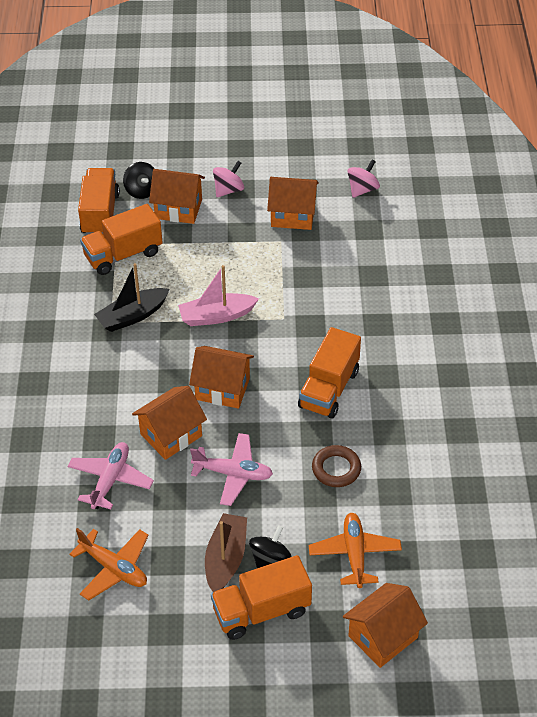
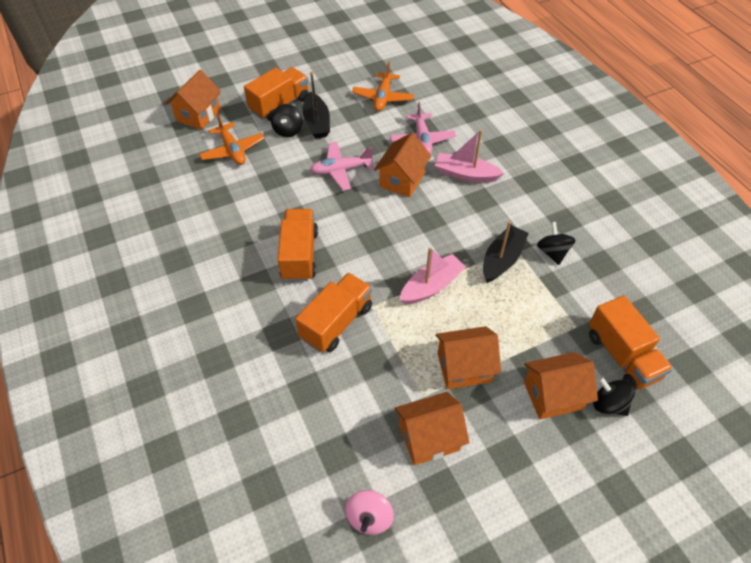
camera: 155 degrees right, 5 degrees up
orange plane [69,528,149,601] -> orange plane turned 90 degrees counterclockwise [352,62,414,111]
orange truck [80,204,163,275] -> orange truck moved to [296,273,372,352]
orange house [189,346,254,409] -> orange house moved to [435,326,501,389]
brown boat [205,513,247,592] -> black boat [302,71,330,139]
pink spinning top [213,161,244,198] -> none
brown ring [312,445,361,487] -> none
none -> pink boat [434,130,504,183]
none -> black spinning top [537,222,576,265]

